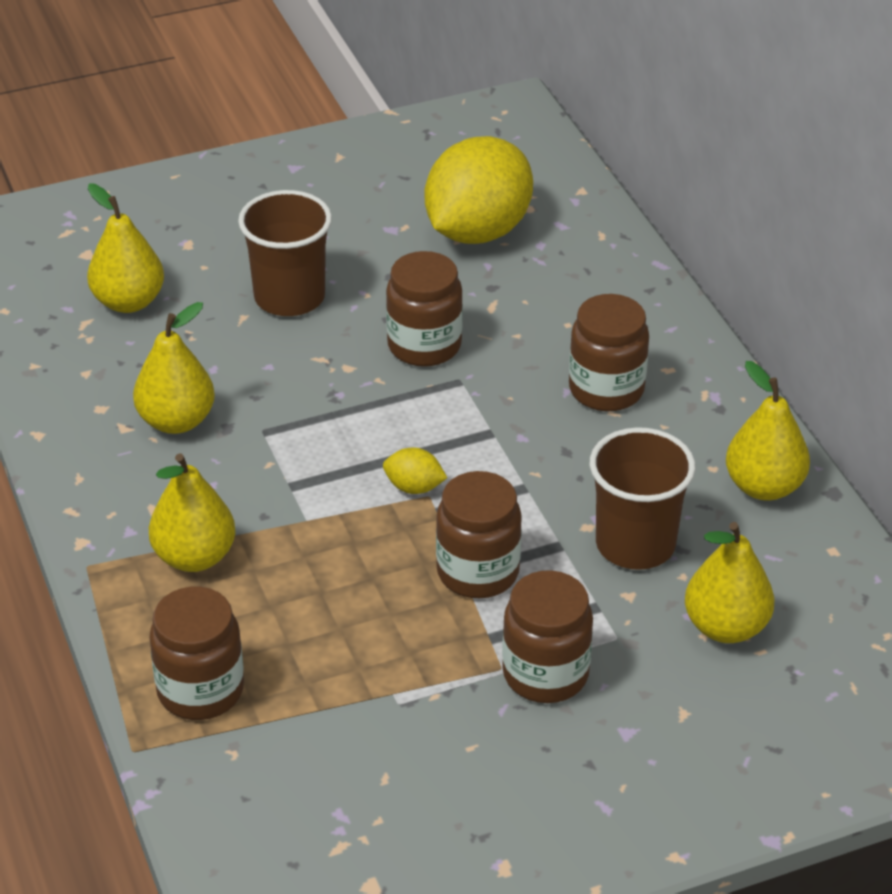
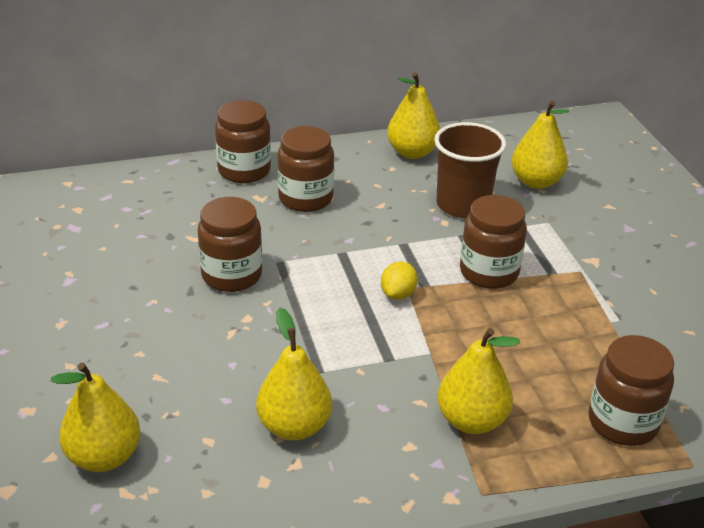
camera: 85 degrees left, 5 degrees down
brown cup [238,190,332,316] -> none
yellow lemon [425,136,533,244] -> none
brown jar [502,570,593,703] -> brown jar moved to [215,100,271,183]

